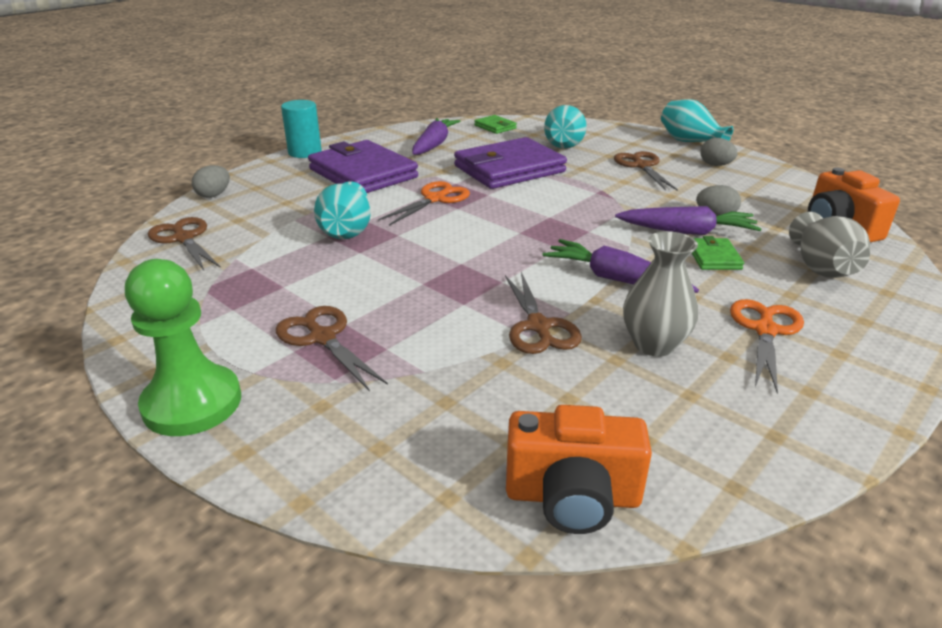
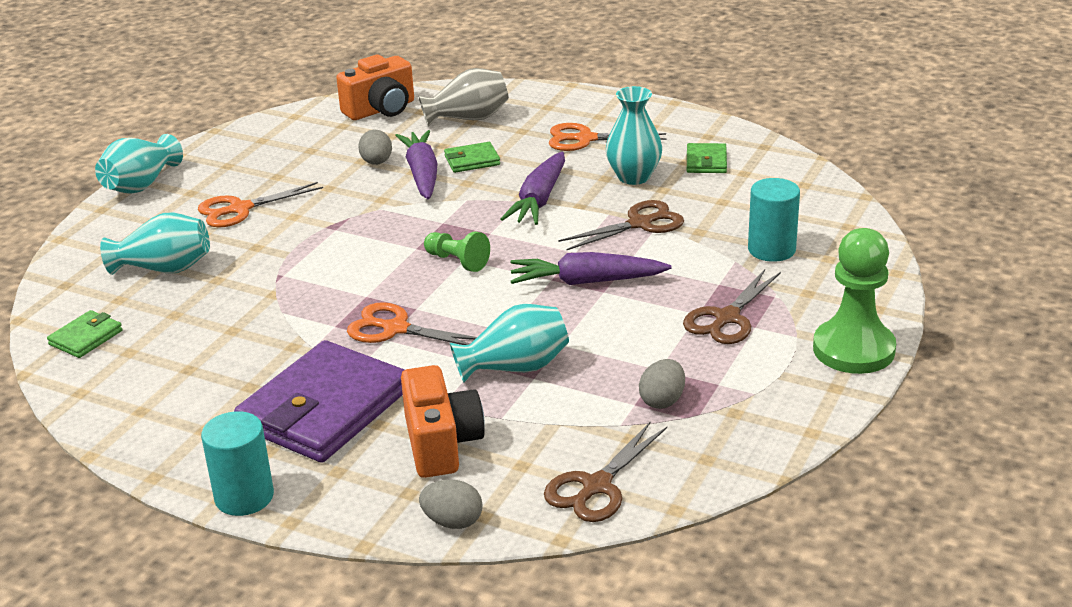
camera: 105 degrees left, 0 degrees up
purple carrot [412,118,460,155] -> purple carrot moved to [510,252,672,285]
purple wallet [454,137,567,189] -> none
orange camera [506,405,652,534] -> orange camera moved to [401,365,485,478]
brown scissors [614,151,678,191] -> orange scissors [198,182,323,228]
grey vase [623,231,698,357] -> turquoise vase [606,86,662,185]
grey egg [700,138,738,166] -> grey egg moved to [639,359,685,409]
none -> green pawn [424,232,490,272]
none -> green wallet [687,143,727,173]
none -> turquoise cylinder [748,178,800,262]

